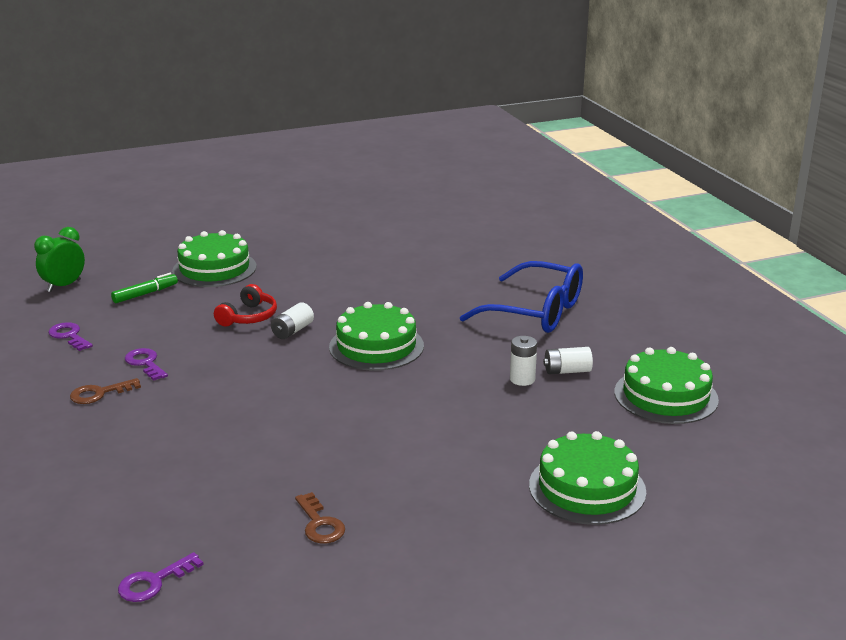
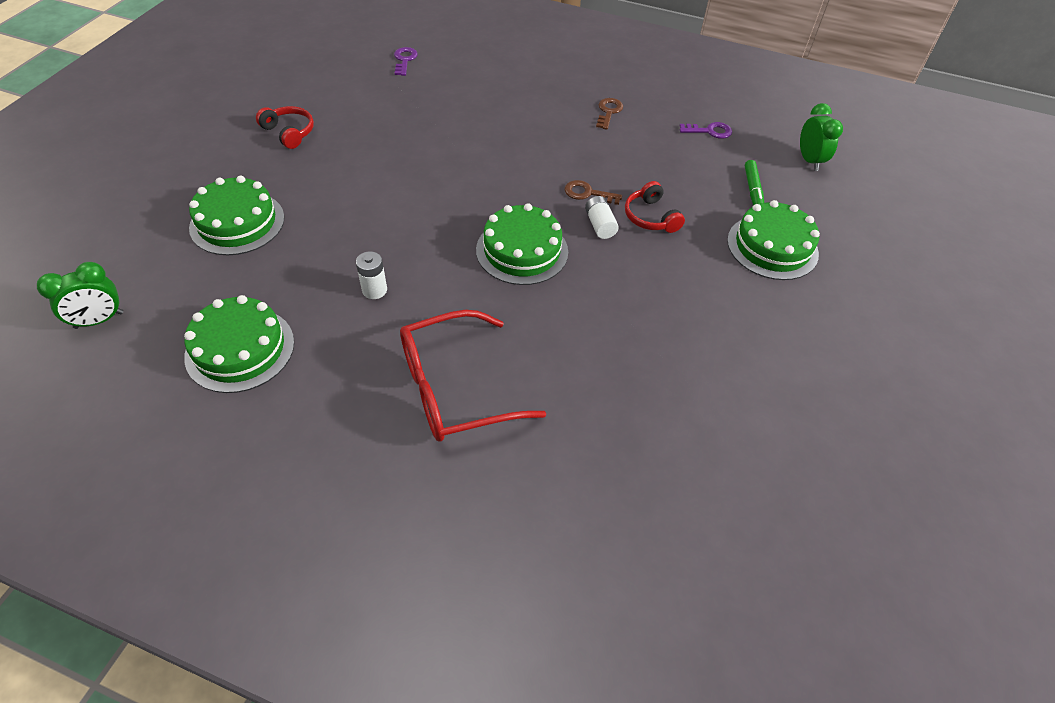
camera: 130 degrees right, 25 degrees up
purple key [125,348,168,381] -> none
brown key [295,492,345,543] -> brown key moved to [565,180,622,205]
blue glasses [460,261,583,333] -> red glasses [400,310,546,441]
white battery [543,347,593,374] -> none
none -> green clock [37,262,123,329]
none -> red headphones [256,106,314,149]

